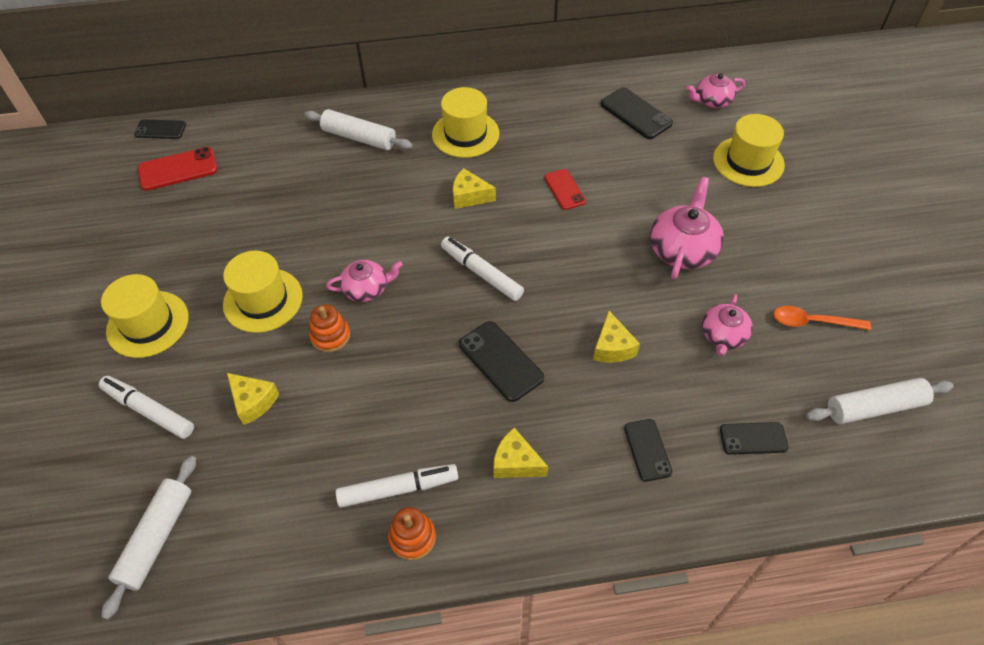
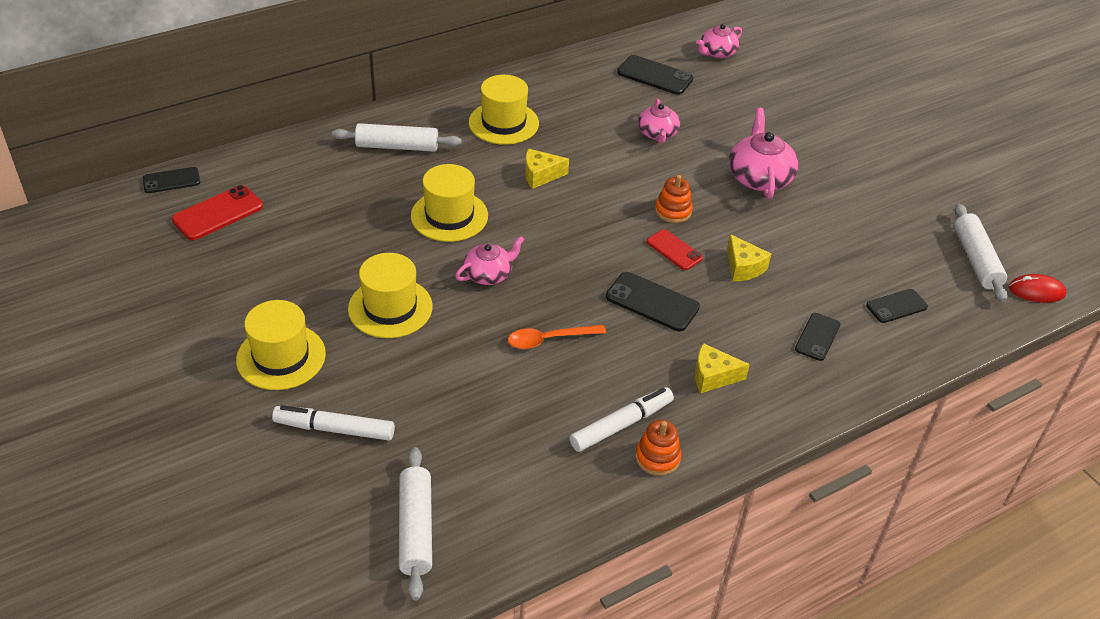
camera: 25 degrees left, 10 degrees down
yellow cheese [227,373,279,425] -> none
orange stacking toy [309,304,350,352] -> orange stacking toy moved to [655,175,693,223]
white marker [441,237,524,301] -> none
red phone [544,169,586,210] -> red phone moved to [647,229,703,270]
black phone [624,419,672,482] -> black phone turned 60 degrees clockwise [795,313,840,361]
pink teapot [702,294,753,356] -> pink teapot moved to [638,99,680,143]
yellow hat [713,114,785,187] -> yellow hat moved to [411,164,488,242]
orange spoon [773,306,871,330] -> orange spoon moved to [508,325,606,349]
white rolling pin [806,378,954,424] -> white rolling pin turned 60 degrees counterclockwise [954,204,1008,302]
none -> red mouse [1009,274,1066,303]

